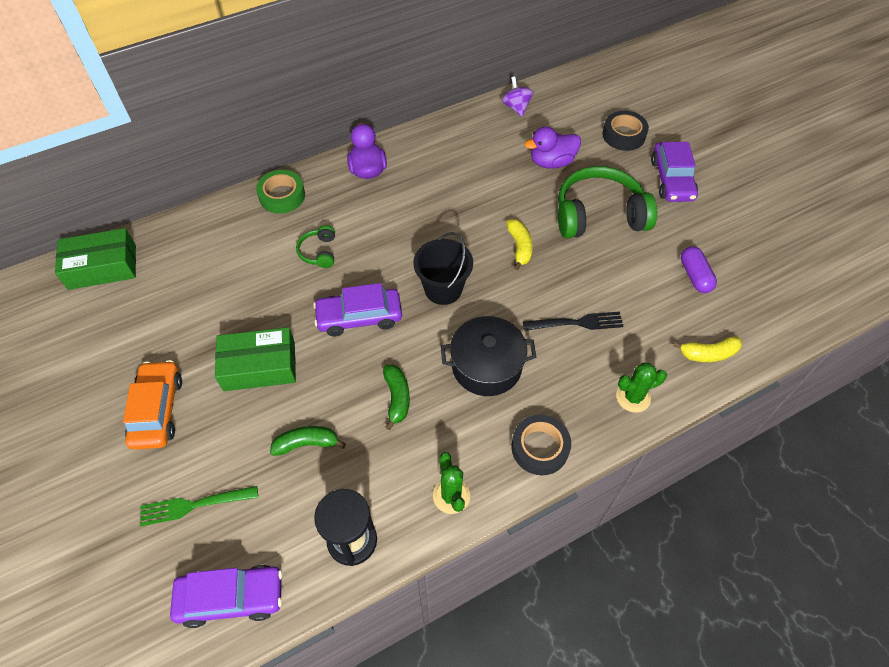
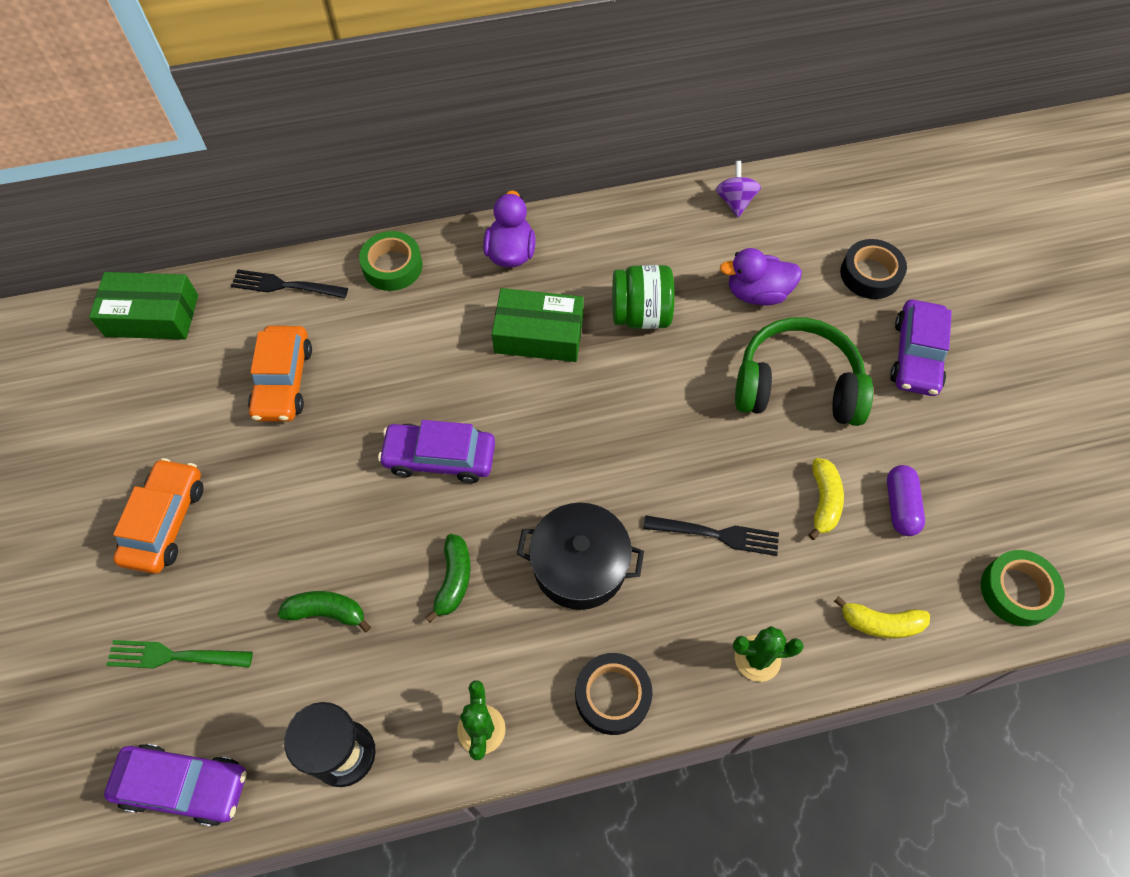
camera: 15 degrees right, 5 degrees up
green box [215,327,296,391] -> green box moved to [492,288,584,362]
green headphones [296,225,335,268] -> none
black bucket [413,232,473,305] -> none
yellow banana [506,219,533,270] -> yellow banana moved to [808,458,844,540]
none -> black fork [231,270,348,298]
none -> orange car [248,326,312,422]
none -> green jar [612,265,674,329]
none -> green tape [981,550,1065,626]

